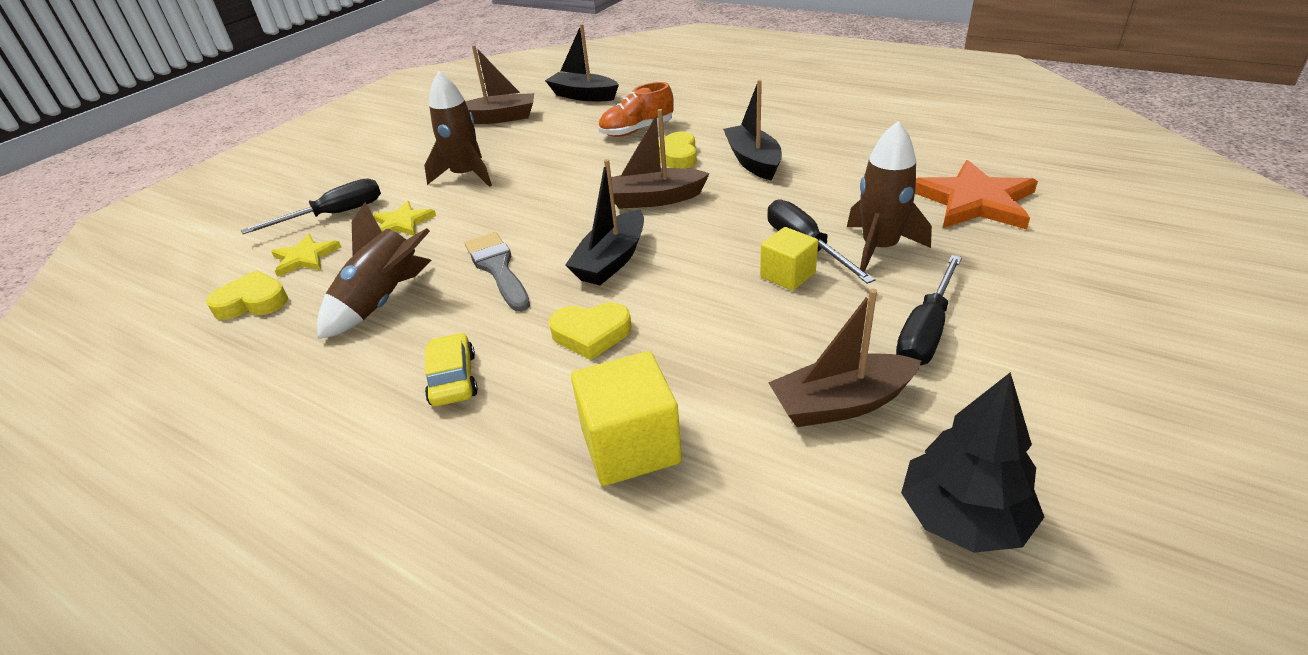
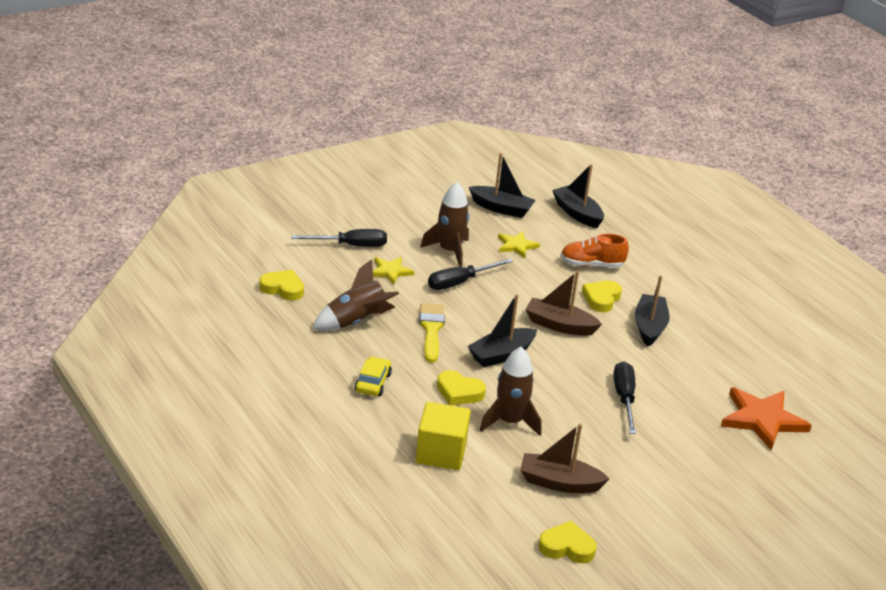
camera: 20 degrees right, 5 degrees down
yellow star [271,234,341,277] -> yellow star moved to [498,231,540,258]
brown boat [465,45,534,124] -> black boat [469,153,536,218]
grey brush [465,232,530,312] -> yellow brush [419,303,445,363]
yellow cube [760,227,818,291] -> none
brown rocket [847,121,932,272] -> brown rocket moved to [480,347,542,436]
black screwdriver [896,255,962,365] -> black screwdriver moved to [428,258,513,290]
black tree [901,372,1044,553] -> yellow heart [539,521,597,563]

